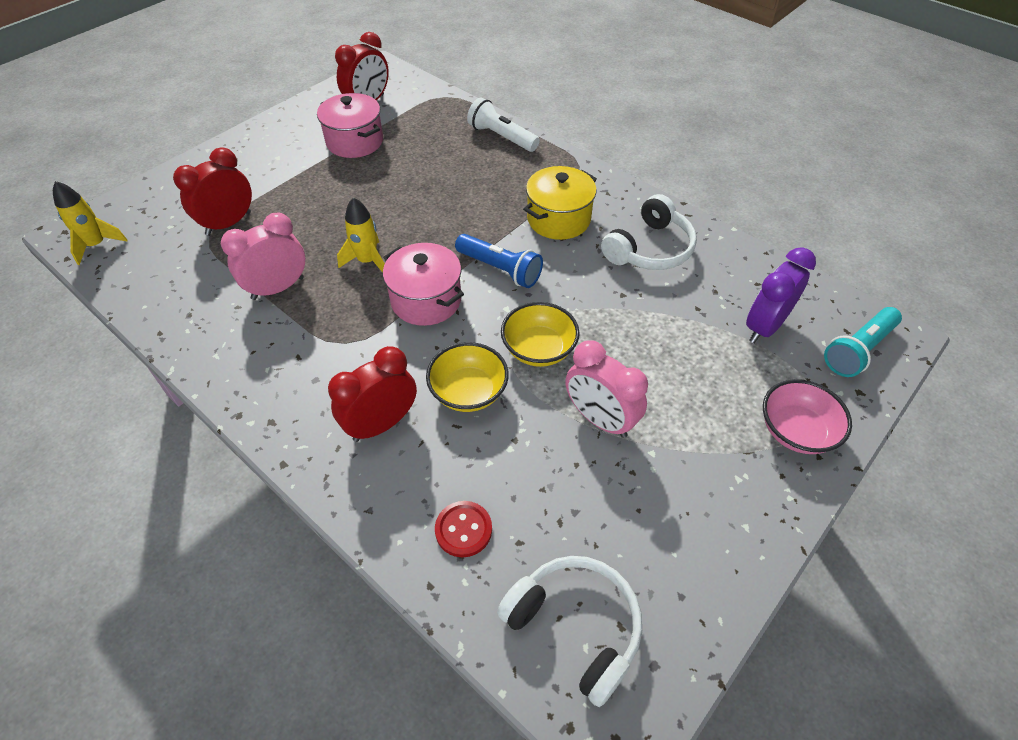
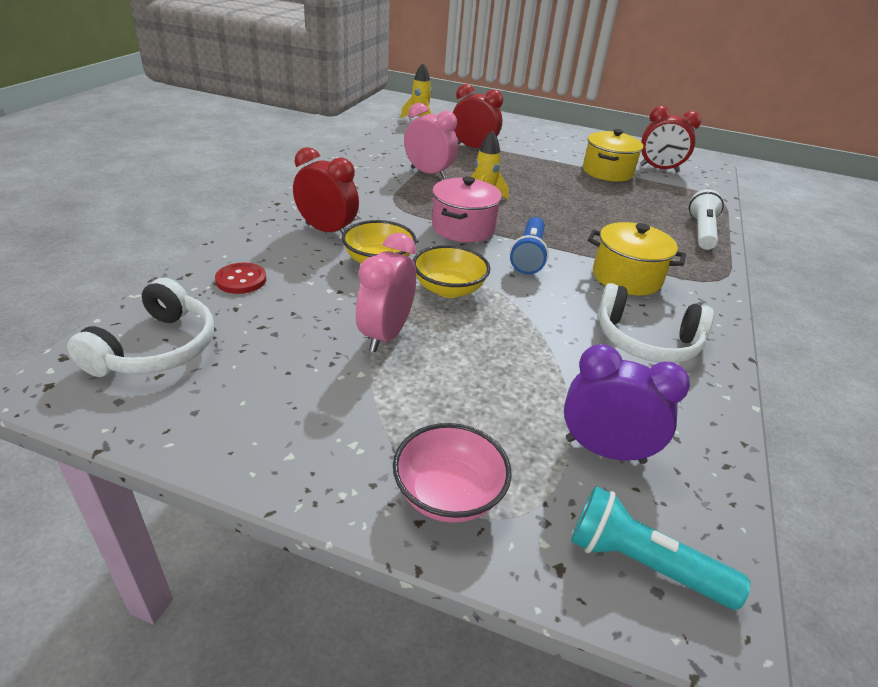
camera: 65 degrees right, 15 degrees down
pink pot [317,93,383,158] -> yellow pot [583,129,644,182]

